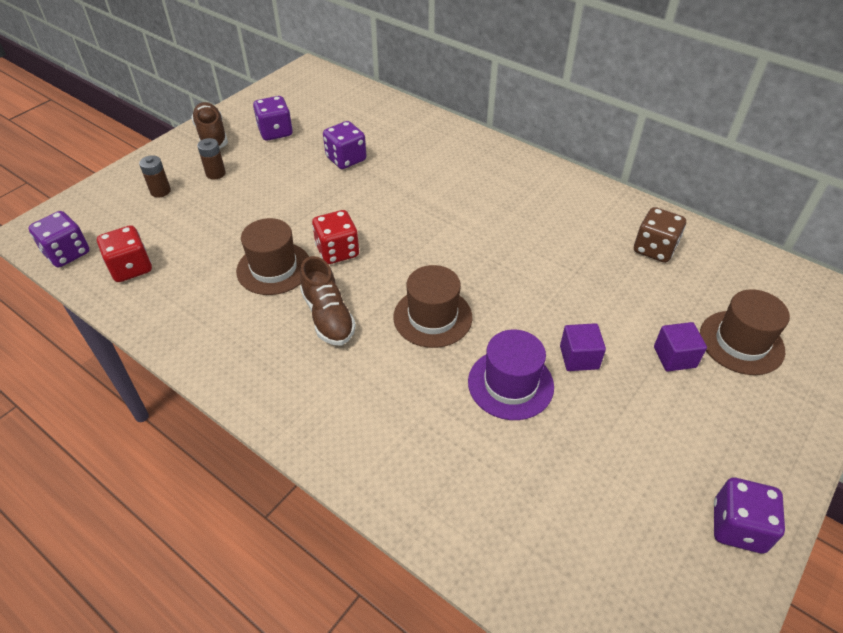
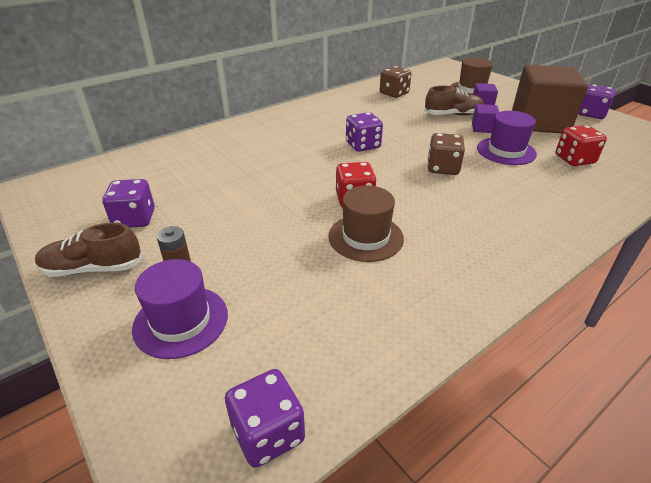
camera: 75 degrees left, 10 degrees down
red dice [97,225,152,282] -> red dice moved to [556,125,607,166]
brown battery [139,155,171,198] -> purple hat [132,259,228,359]
brown shoe [300,256,356,345] -> brown shoe moved to [424,86,484,116]
purple dice [323,121,366,169] -> purple dice moved to [346,112,383,152]
brown hat [393,265,472,348] -> brown dice [427,133,465,175]
none -> brown cube [512,65,588,133]

